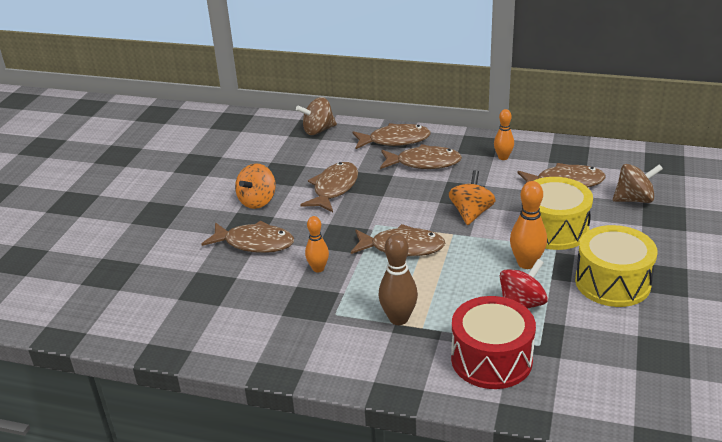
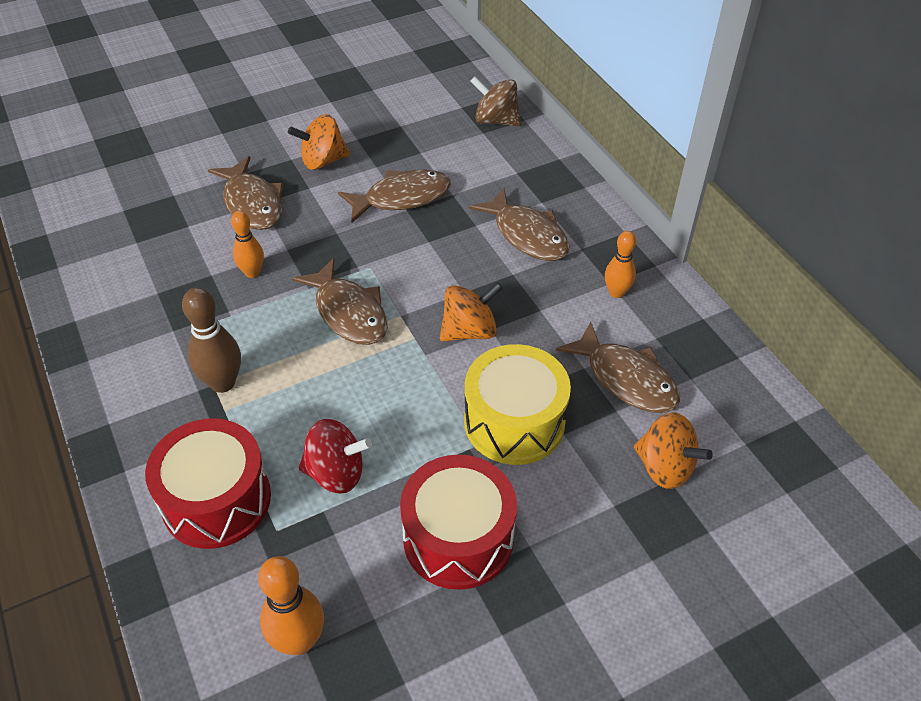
camera: 45 degrees right, 15 degrees up
brown fish [352,123,431,149] -> none
orange bowling pin [510,181,547,269] -> orange bowling pin moved to [258,556,324,655]
yellow drum [575,225,657,307] -> red drum [400,455,517,590]
brown spinning top [613,164,663,203] -> orange spinning top [634,412,713,489]

